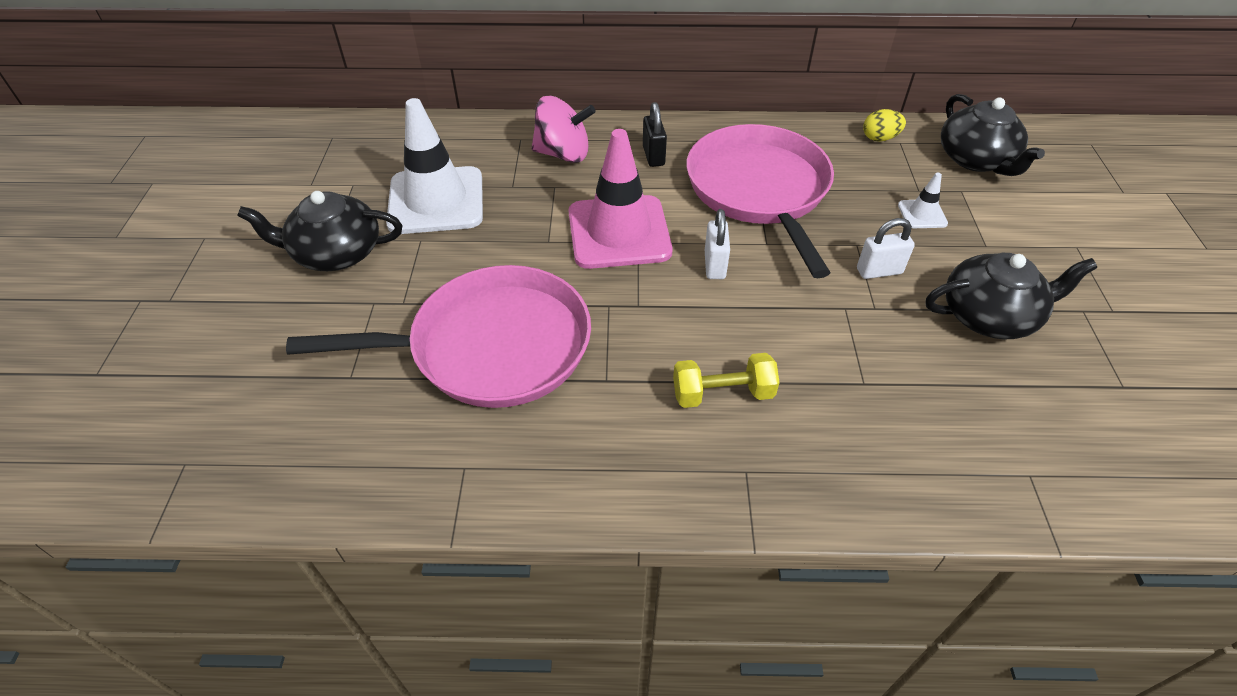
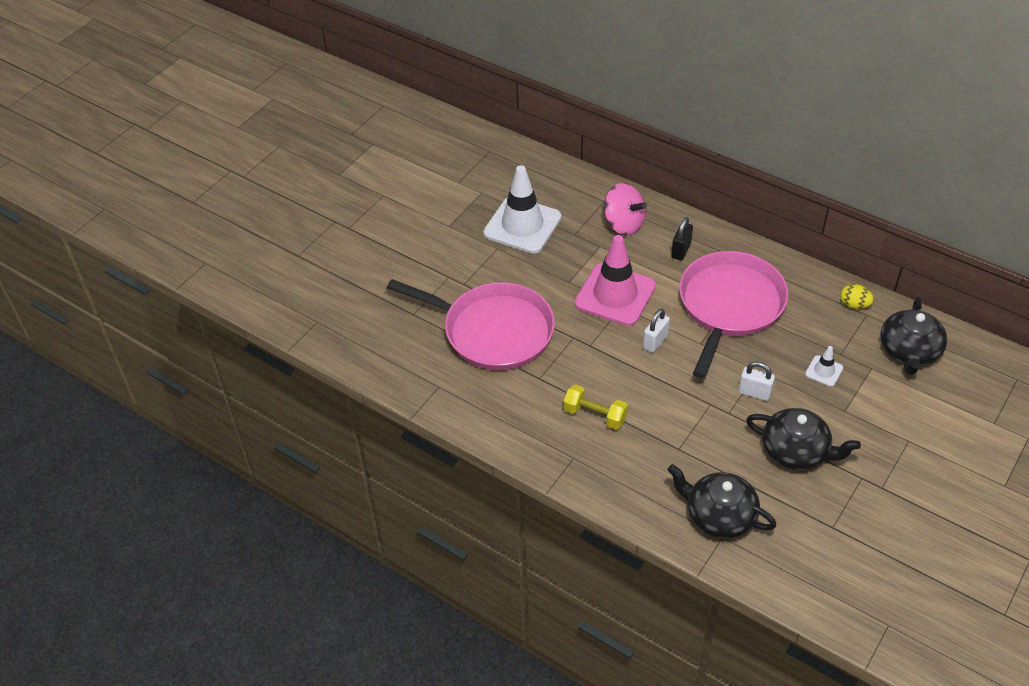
camera: 35 degrees right, 0 degrees up
black teapot [237,191,403,271] -> black teapot moved to [668,464,777,539]

